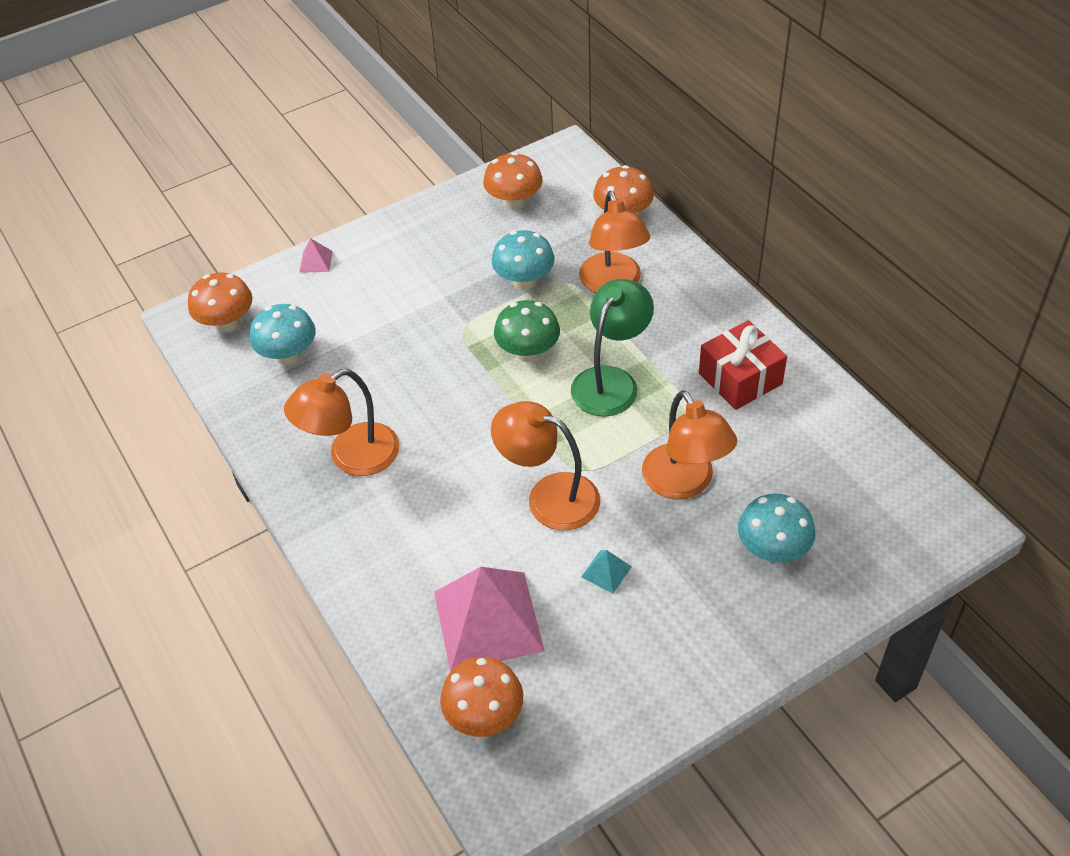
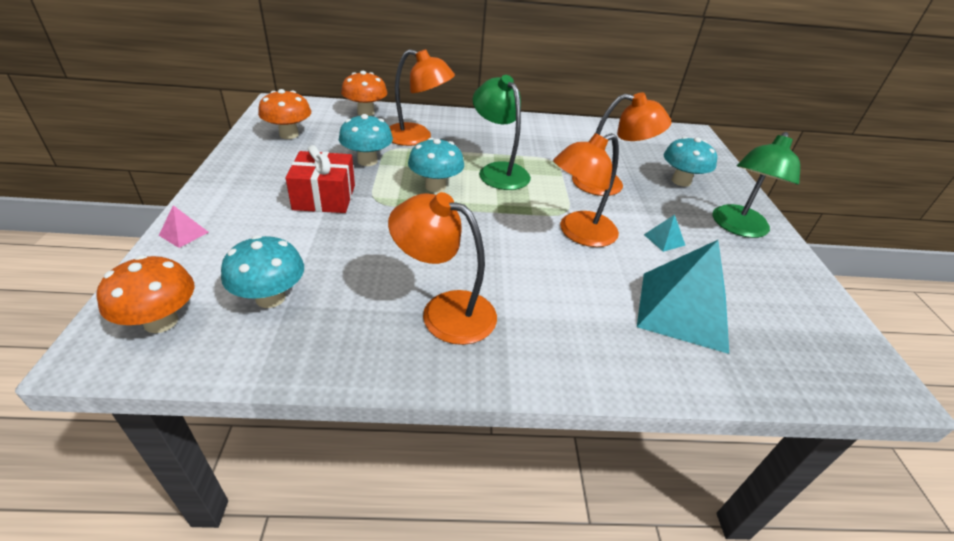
camera: 65 degrees left, 10 degrees down
orange lamp [284,369,400,476] -> orange lamp turned 120 degrees clockwise [388,192,497,345]
pink pyramid [434,567,545,672] -> turquoise pyramid [637,240,729,354]
orange mushroom [440,657,523,737] -> none
green mushroom [494,300,560,362] -> turquoise mushroom [408,138,464,192]
red gift [699,320,787,410] -> red gift moved to [285,145,355,213]
none -> green lamp [712,132,800,238]

